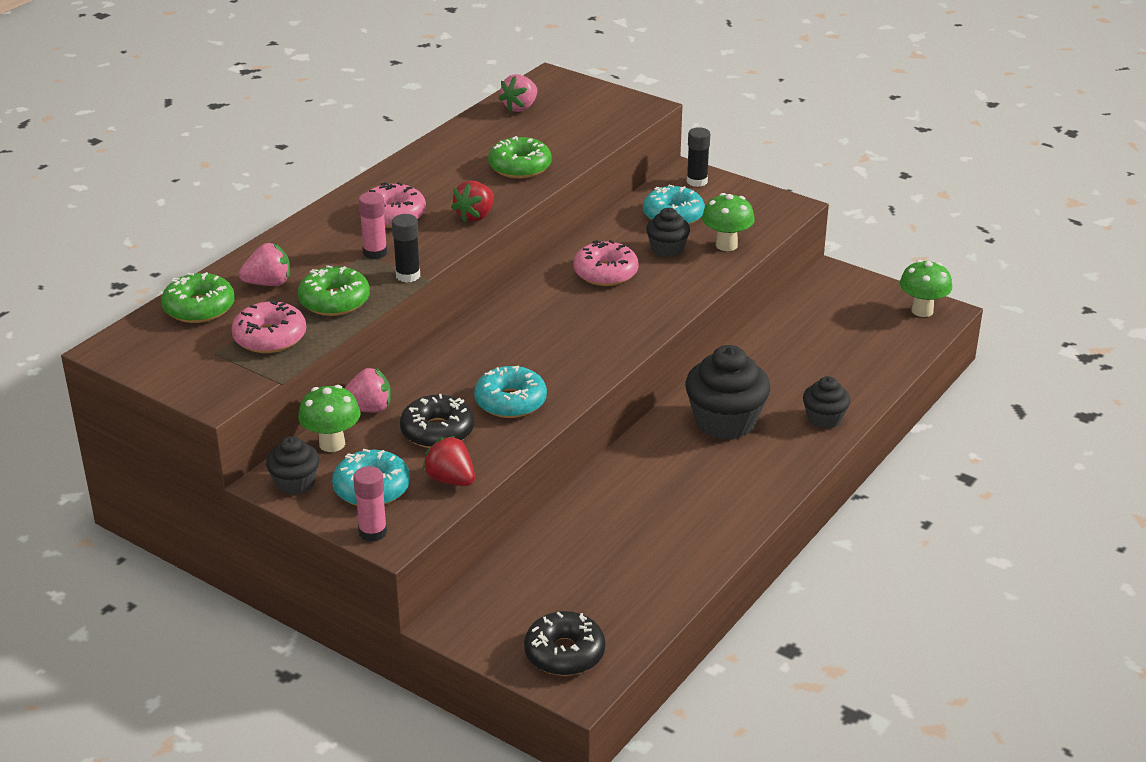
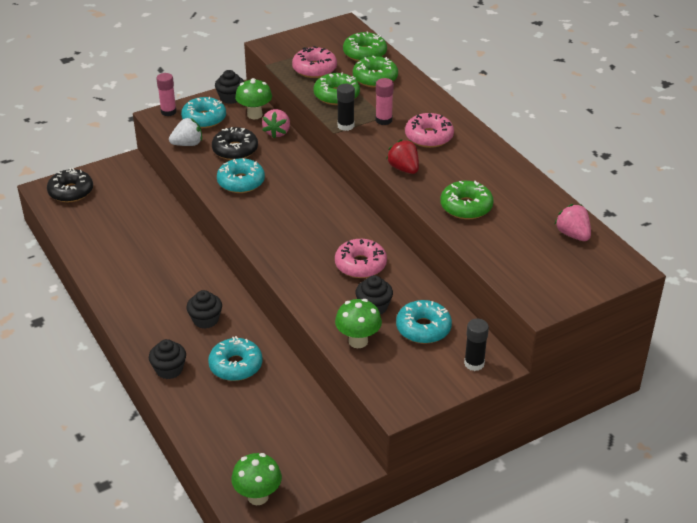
camera: 115 degrees right, 5 degrees up
pink strawberry [239,243,290,286] -> green donut [353,56,398,88]
red strawberry [422,436,475,486] -> white strawberry [169,118,202,146]
black cupcake [685,345,770,440] -> black cupcake [186,290,222,329], size x0.56
none -> turquoise donut [208,336,263,381]

